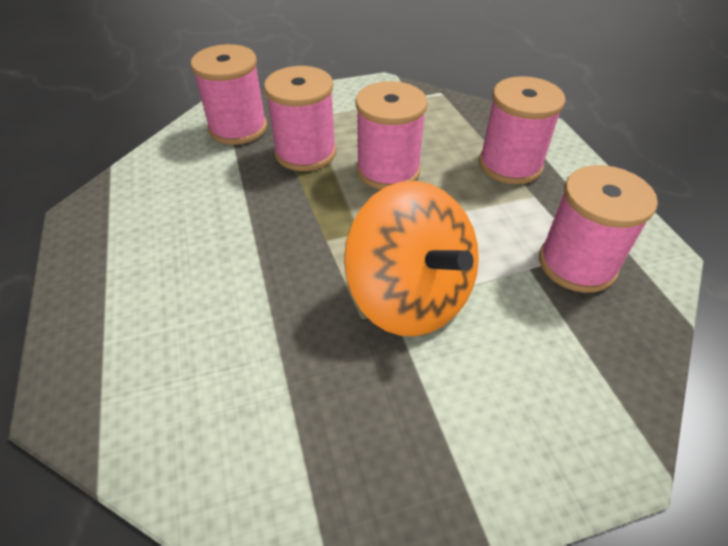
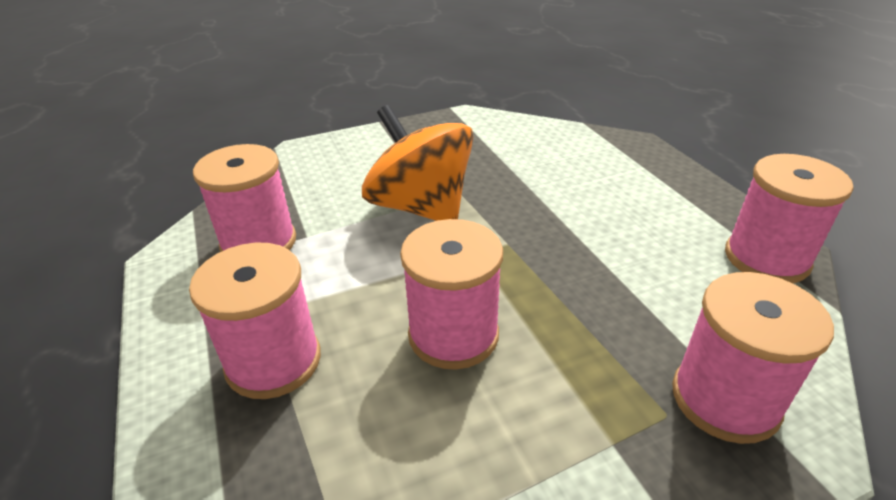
camera: 175 degrees right, 10 degrees down
pink spool [264,66,336,171] -> pink spool moved to [725,154,853,283]

